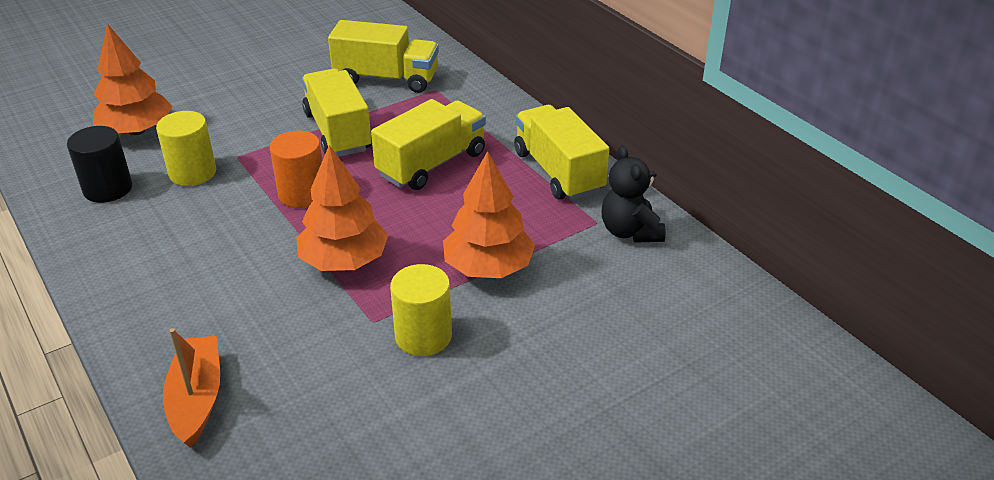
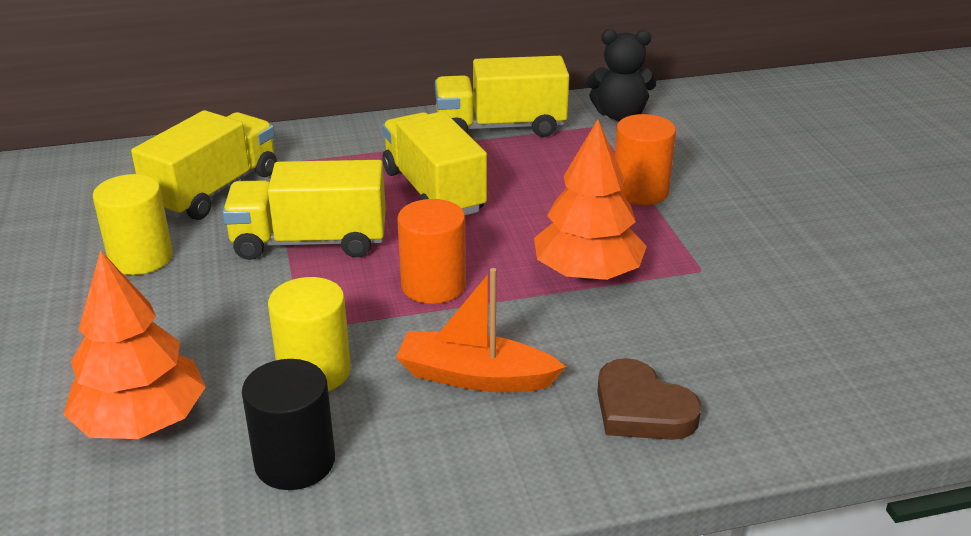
camera: 70 degrees left, 5 degrees down
orange boat [163,328,220,448] -> orange boat moved to [396,268,566,392]
yellow cylinder [390,264,452,356] -> yellow cylinder moved to [93,174,173,275]
orange tree [443,151,535,278] -> orange cylinder [615,114,676,205]
none -> brown heart [597,358,701,440]

